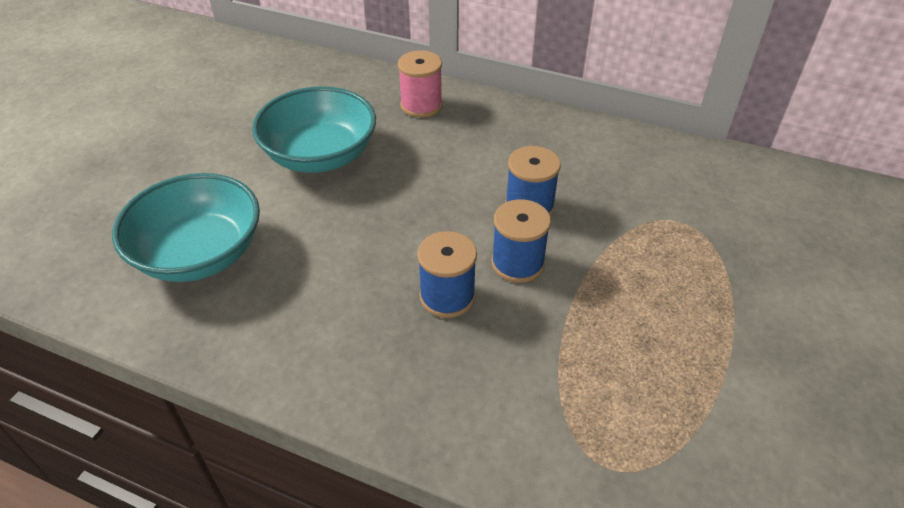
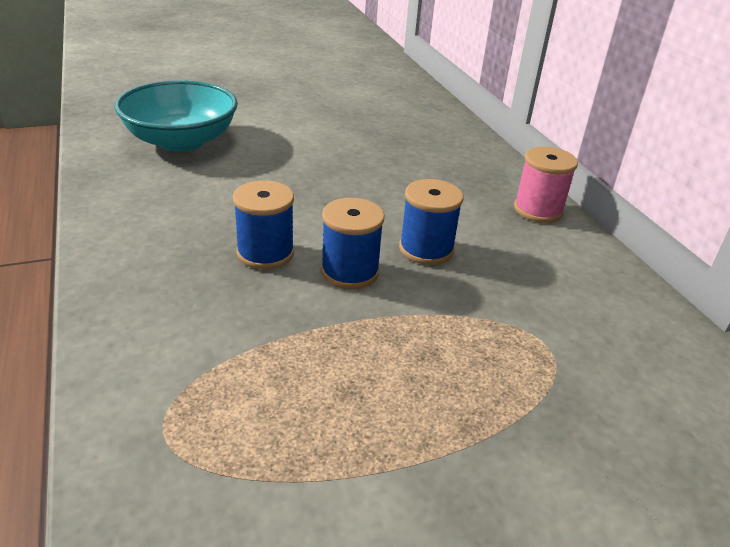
camera: 45 degrees right, 10 degrees down
turquoise bowl [252,86,376,173] -> none
pink spool [398,50,443,118] -> pink spool moved to [514,146,578,223]

